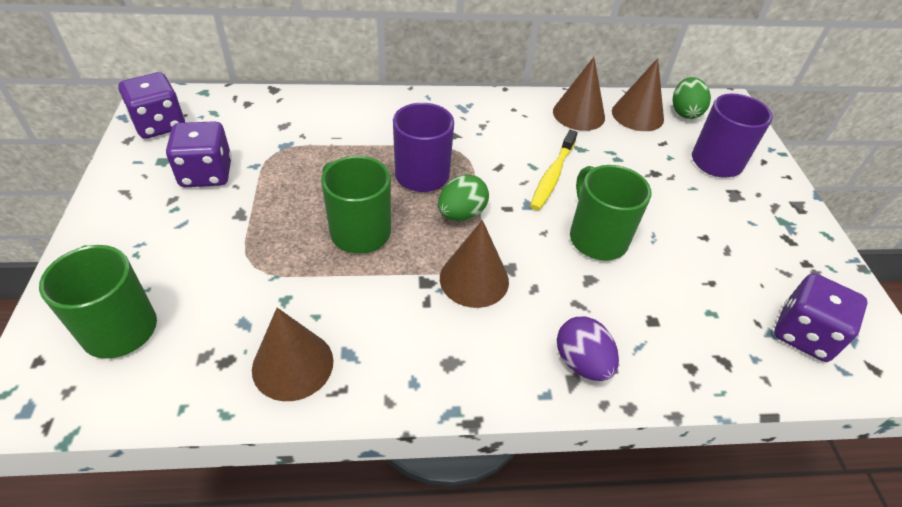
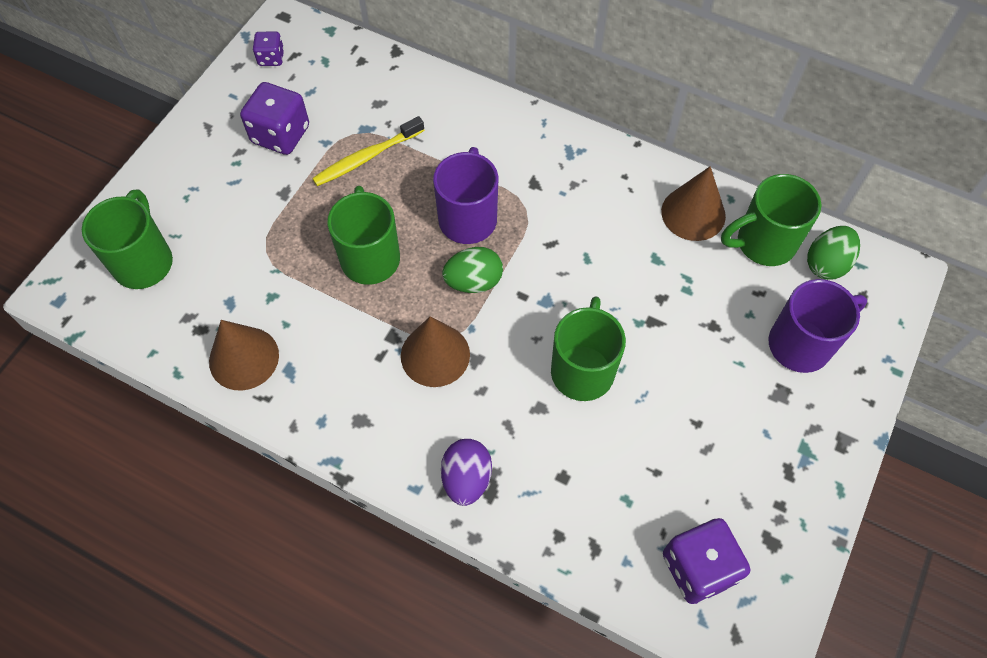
camera: 35 degrees right, 15 degrees up
purple dice [118,72,185,139] -> purple dice [253,32,284,66], size x0.55
yellow toothbrush [530,130,578,210] -> yellow toothbrush moved to [312,116,425,186]
brown cone [612,58,664,131] -> green mug [721,174,821,266]

